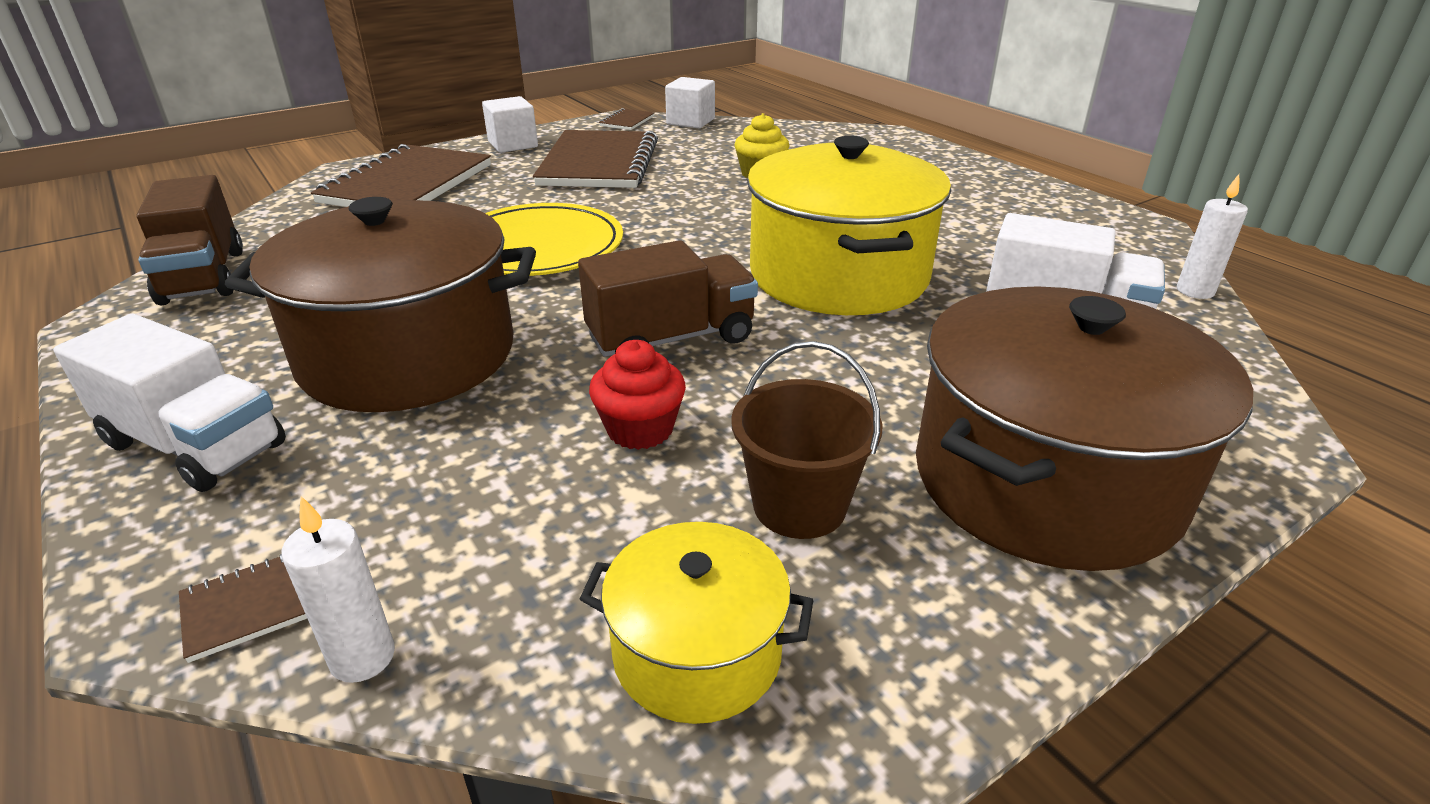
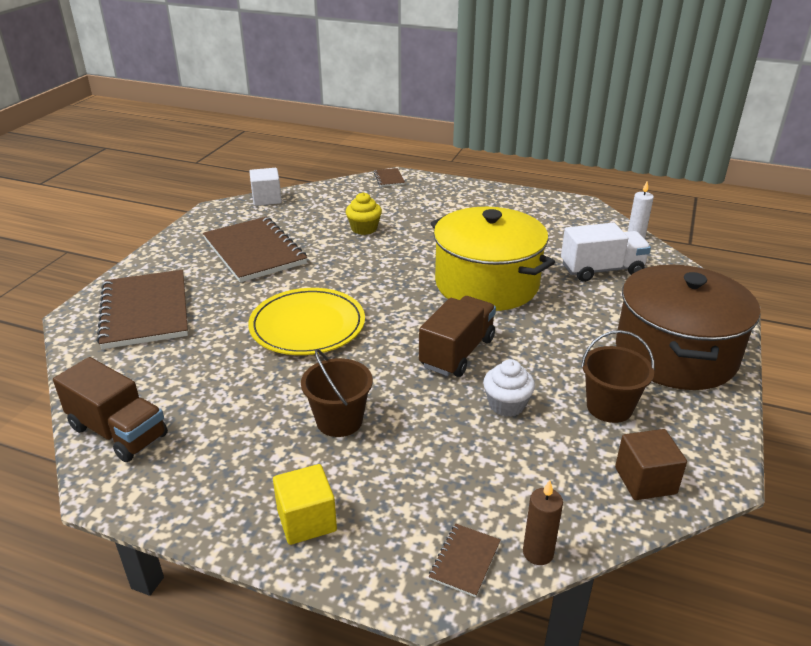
camera: 35 degrees left, 0 degrees up
white truck [53,314,286,492] -> yellow cube [273,464,337,545]
brown pot [225,197,536,412] -> brown bucket [301,349,373,437]
white candle [281,496,395,683] -> brown candle [523,480,563,565]
white cube [482,96,538,153] -> none
yellow pot [580,522,813,724] -> brown cube [615,429,687,500]
red cupcake [589,340,686,450] -> white cupcake [483,359,535,417]
brown notebook [599,108,655,130] -> brown notebook moved to [374,168,405,187]

